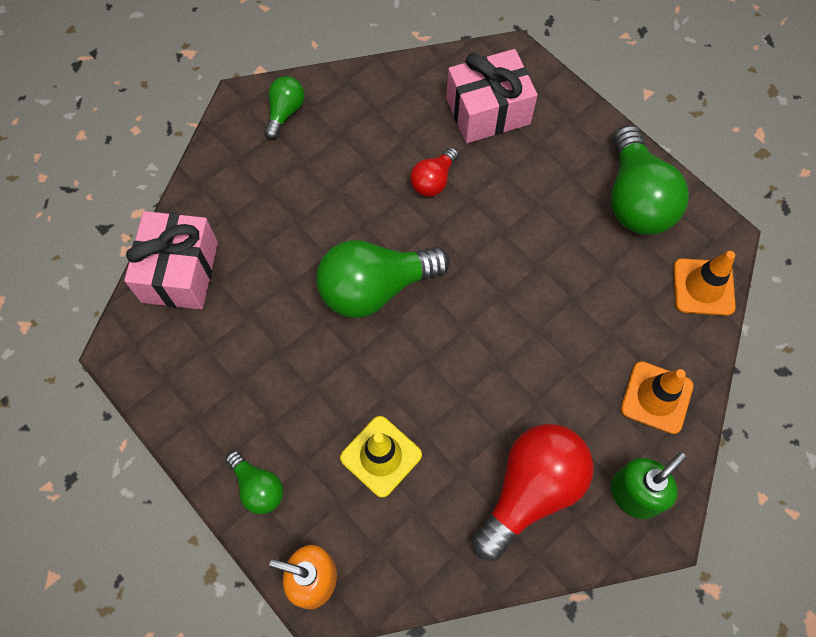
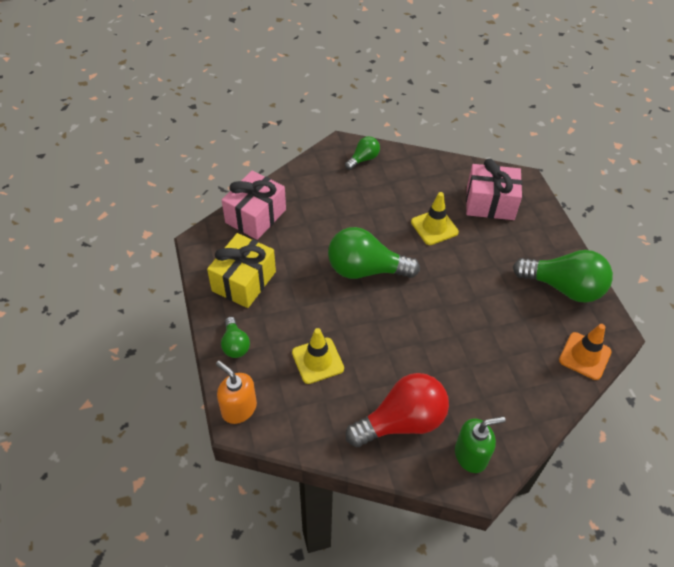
camera: 25 degrees right, 15 degrees down
red light bulb [410,147,459,197] -> yellow traffic cone [411,192,459,245]
green light bulb [611,125,689,235] -> green light bulb turned 90 degrees counterclockwise [513,250,613,303]
orange traffic cone [621,361,693,434] -> none
none -> yellow gift [207,233,276,308]

